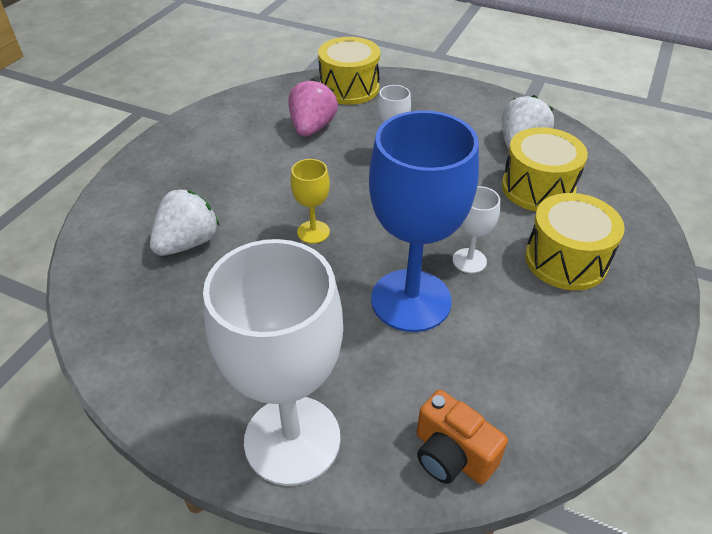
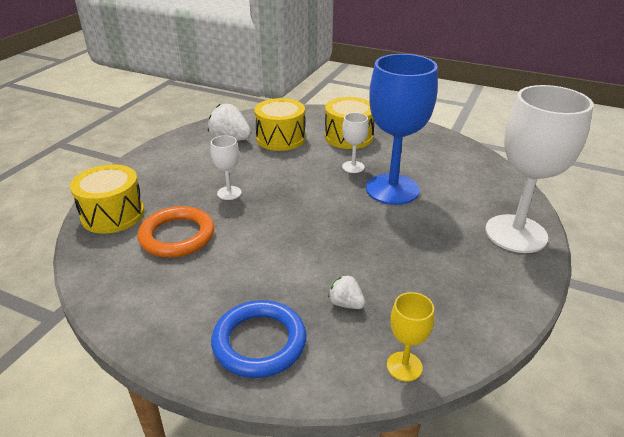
camera: 90 degrees left, 10 degrees down
white strawberry [150,189,219,256] -> white strawberry [328,275,365,309], size x0.57
pink strawberry [289,79,338,137] -> orange ring [138,206,214,258]
yellow goblet [291,159,330,244] -> yellow goblet moved to [387,292,434,381]
orange camera [417,390,508,484] -> none
none -> blue ring [211,300,307,378]

